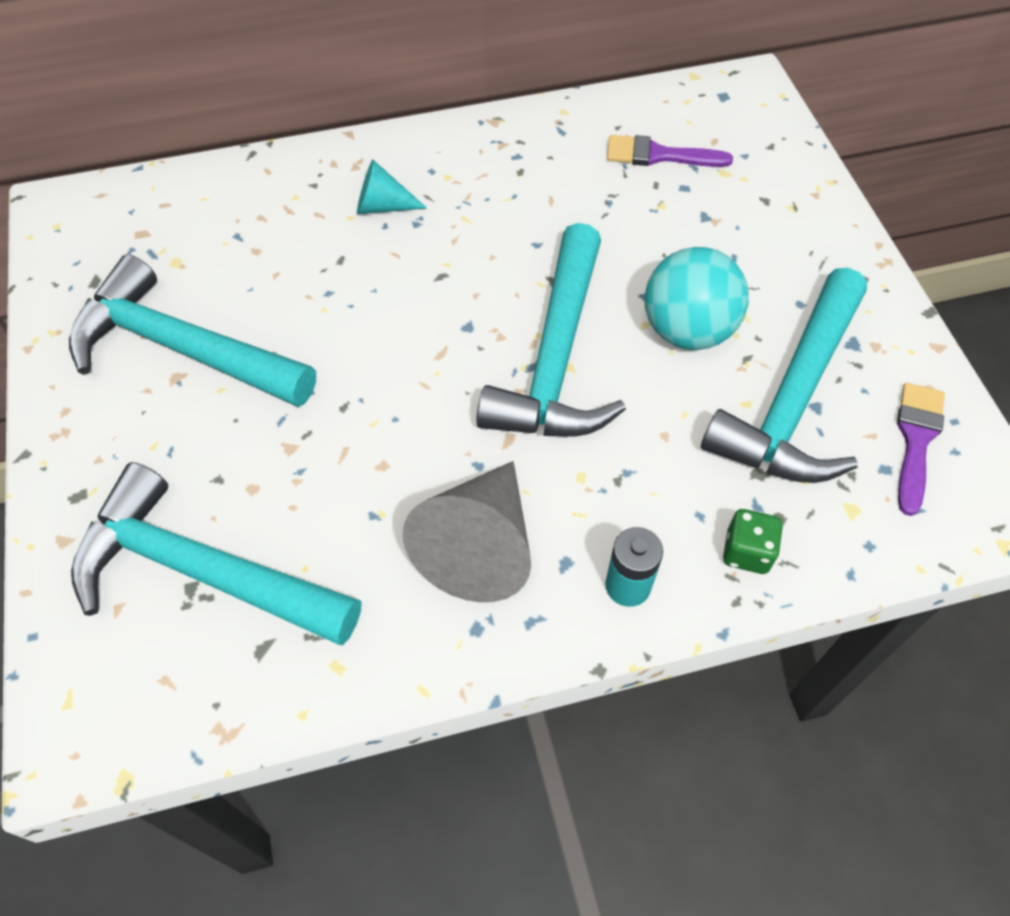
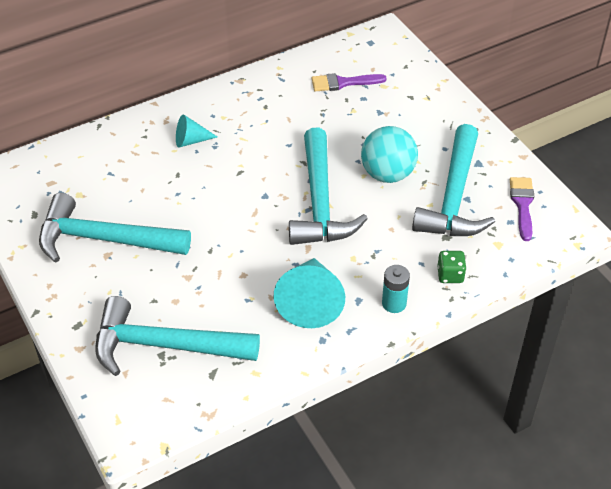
camera: 15 degrees left, 10 degrees down
grey cone [403,461,531,602] -> turquoise cone [274,258,345,328]

